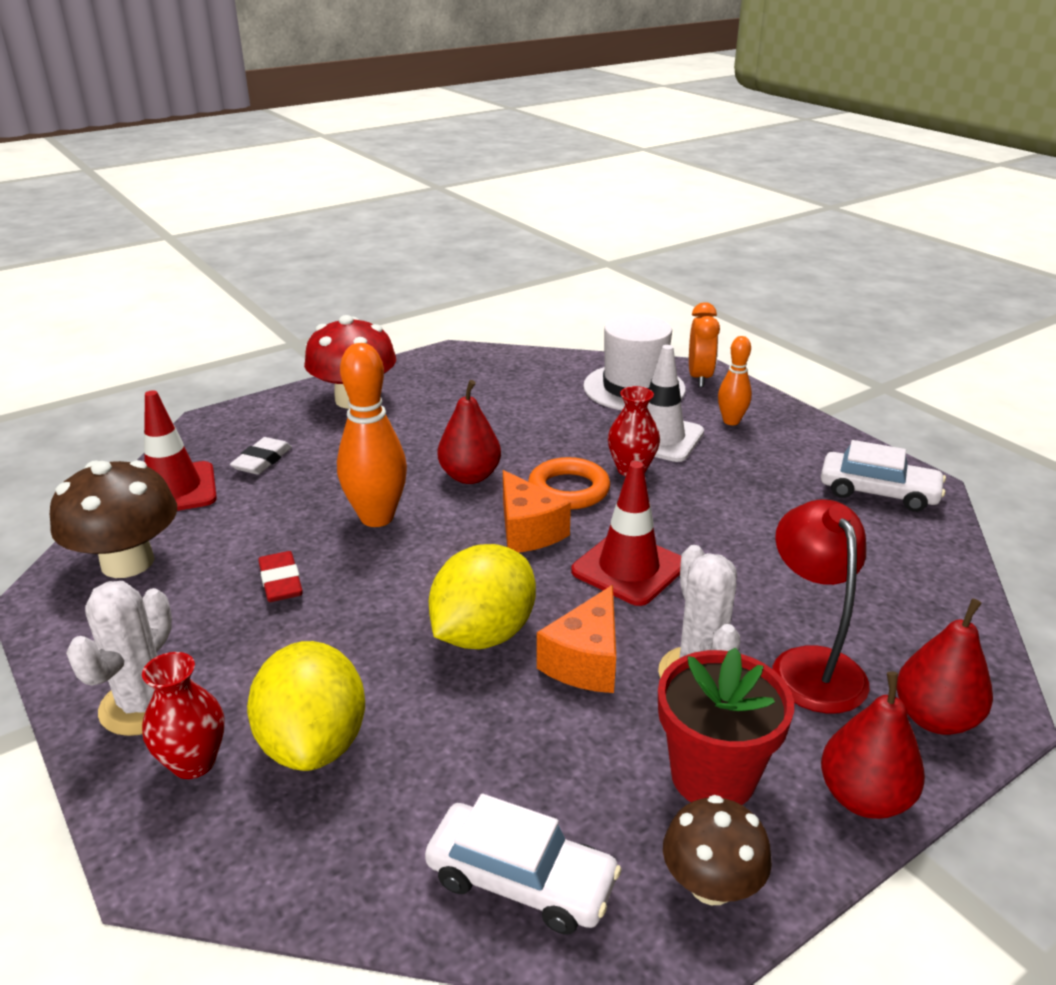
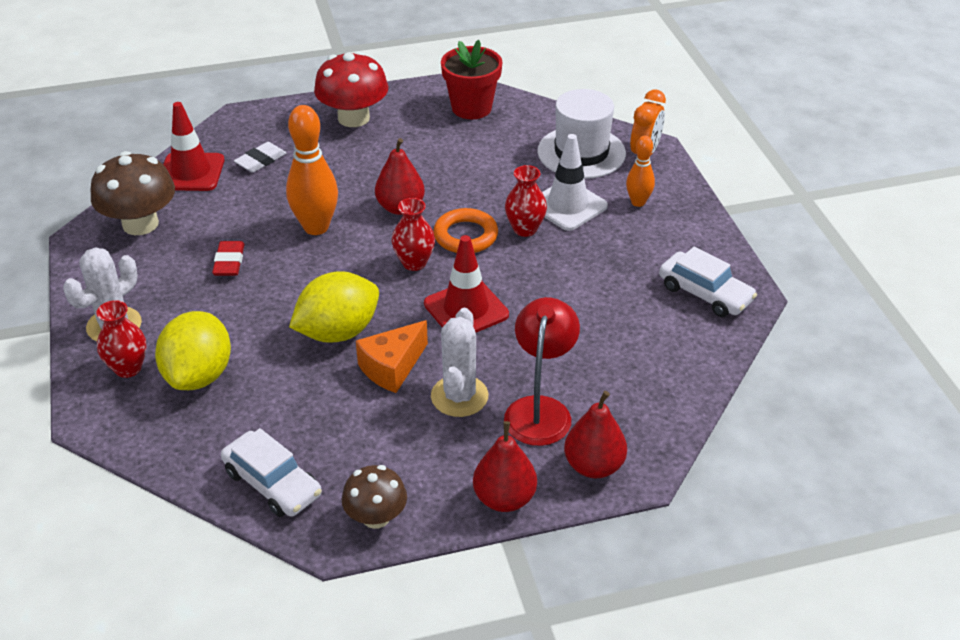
camera: 20 degrees right, 10 degrees up
orange cheese [503,470,571,553] -> red vase [392,198,435,271]
red flower pot [658,647,794,805] -> red flower pot moved to [441,40,502,119]

